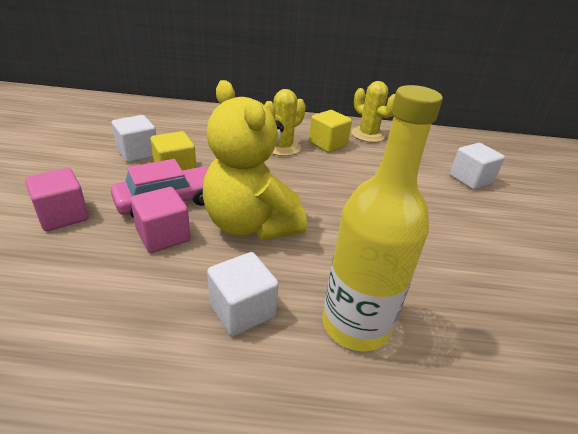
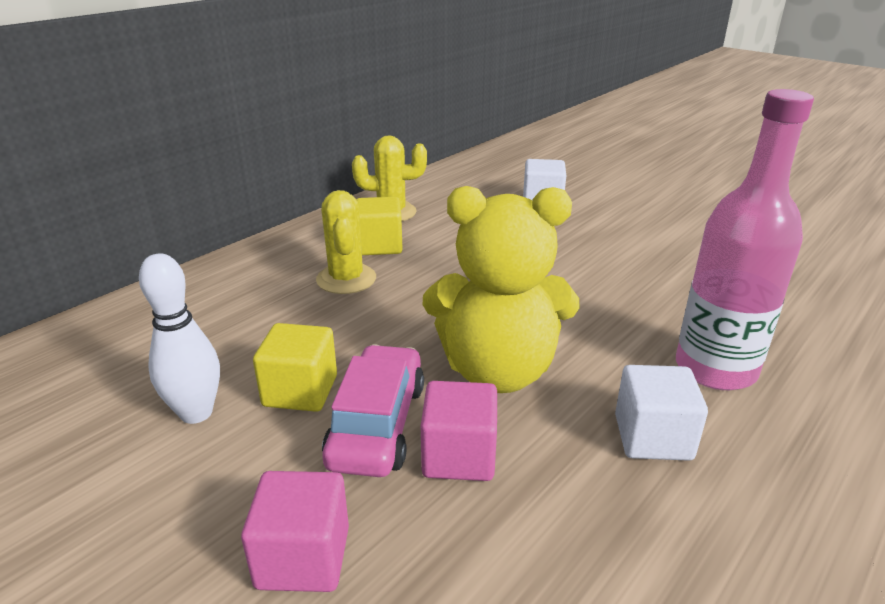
camera: 50 degrees left, 5 degrees down
white cube [112,115,156,163] -> white bowling pin [139,253,220,424]
yellow bottle [323,85,443,352] -> pink bottle [676,89,814,390]

